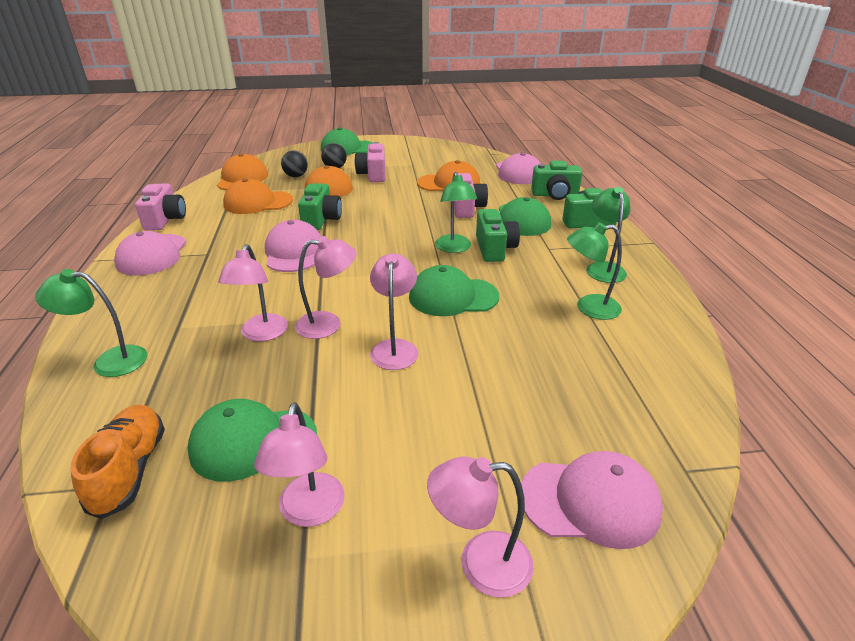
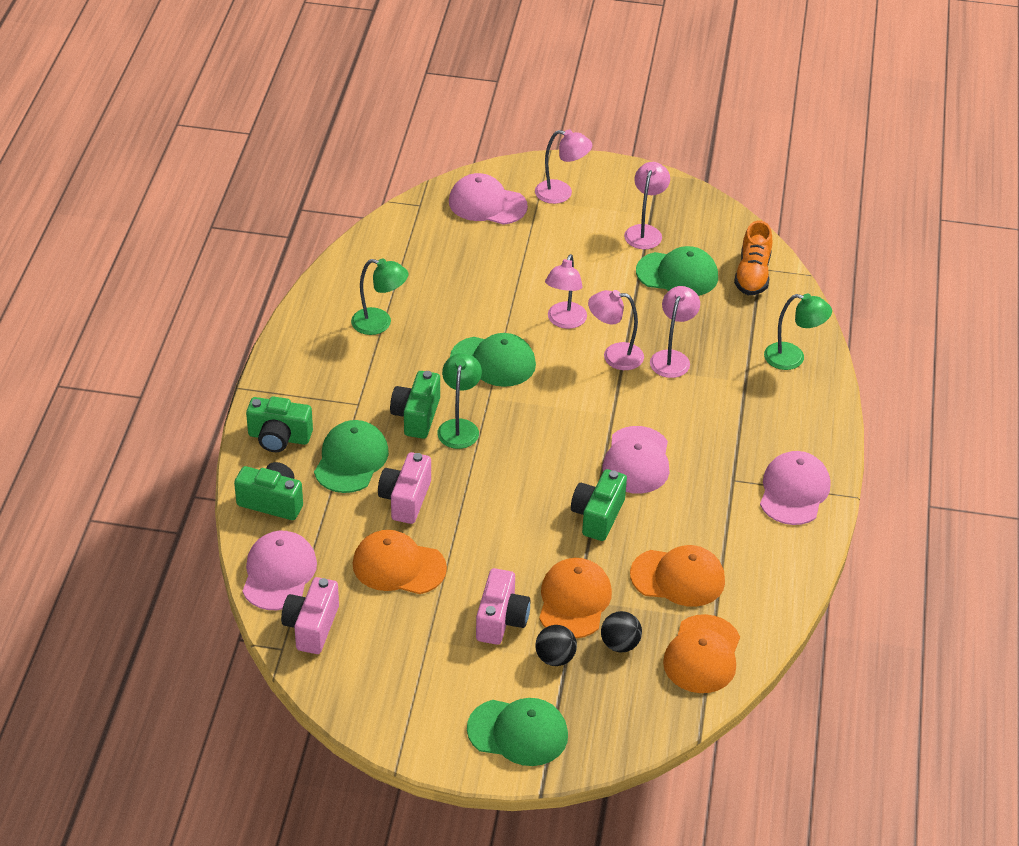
camera: 165 degrees left, 10 degrees up
pink camera [135,184,186,231] -> pink camera moved to [281,577,339,654]
green lamp [586,187,630,283] -> none

